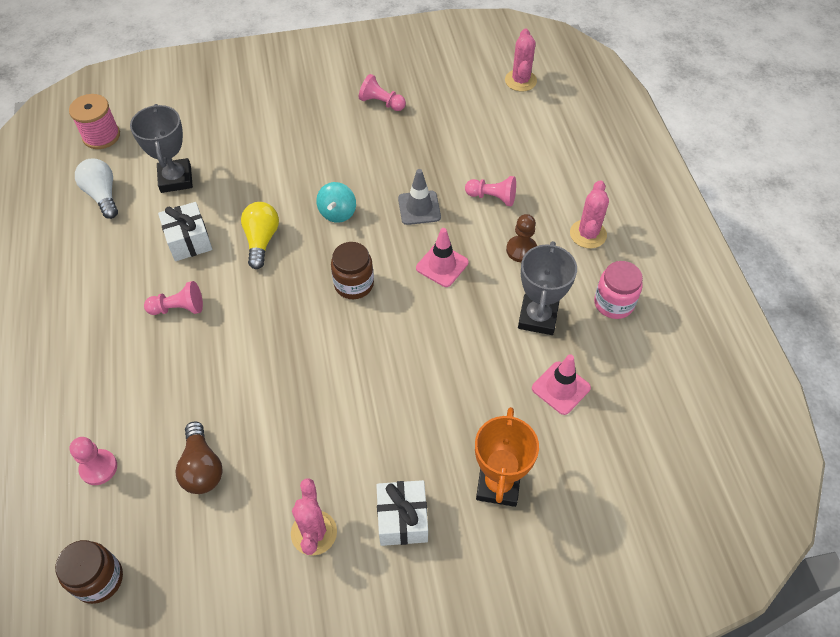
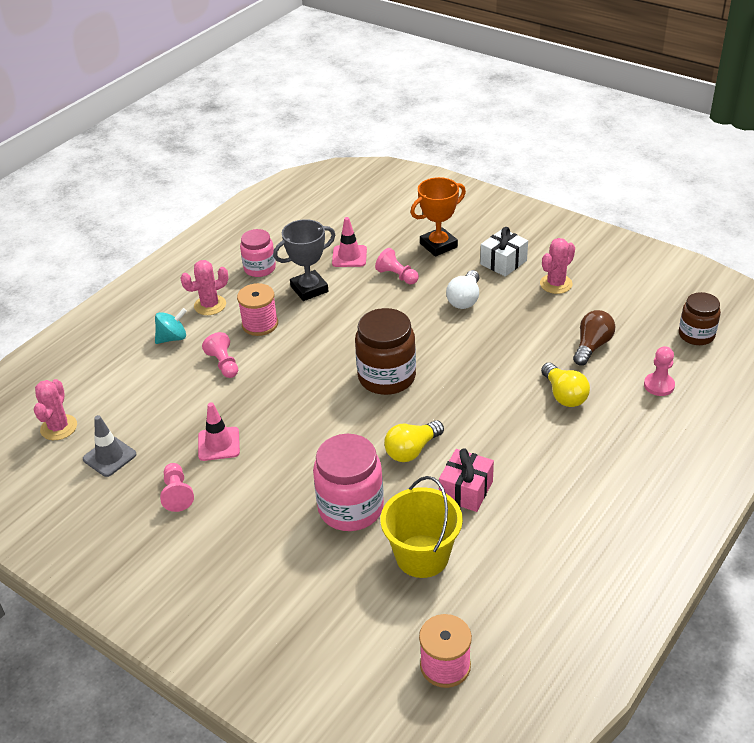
camera: 130 degrees left, 15 degrees down
white light bulb [75,159,118,219] -> white light bulb moved to [446,270,479,309]
grey trophy [130,104,193,193] -> yellow bucket [381,476,463,578]
pink pawn [144,281,203,315] -> pink pawn moved to [375,248,419,285]
white gift [158,202,212,261] -> pink gift [439,448,494,512]
turquoise spinning top [316,182,356,223] -> turquoise spinning top moved to [155,308,187,344]
brown jar [331,242,374,299] -> brown jar [355,308,416,395], size x1.58
grey traffic cone [398,169,441,225] -> grey traffic cone moved to [83,415,137,477]
pink traffic cone [416,228,469,287] -> pink traffic cone moved to [198,402,240,461]
pink cactus [505,28,537,92] -> pink cactus turned 45 degrees counterclockwise [34,379,77,440]
brown pawn [506,214,537,262] -> pink spool [237,283,278,336]
none -> pink jar [313,434,384,531]
none -> yellow light bulb [541,362,590,407]

